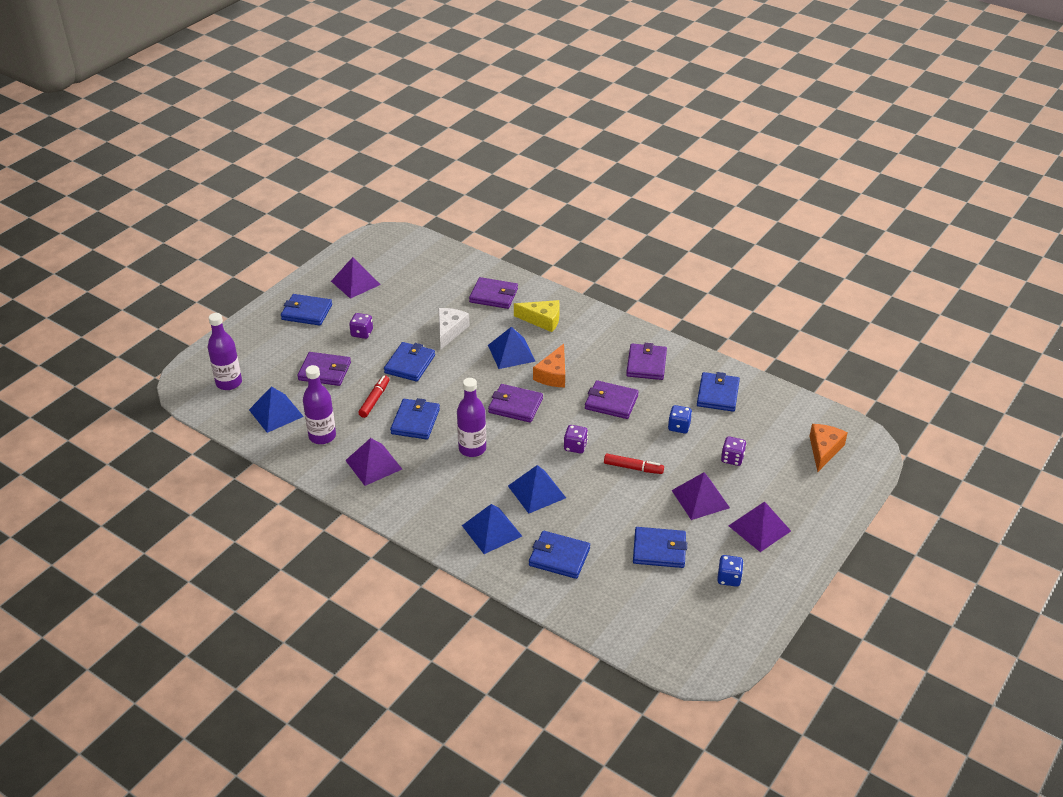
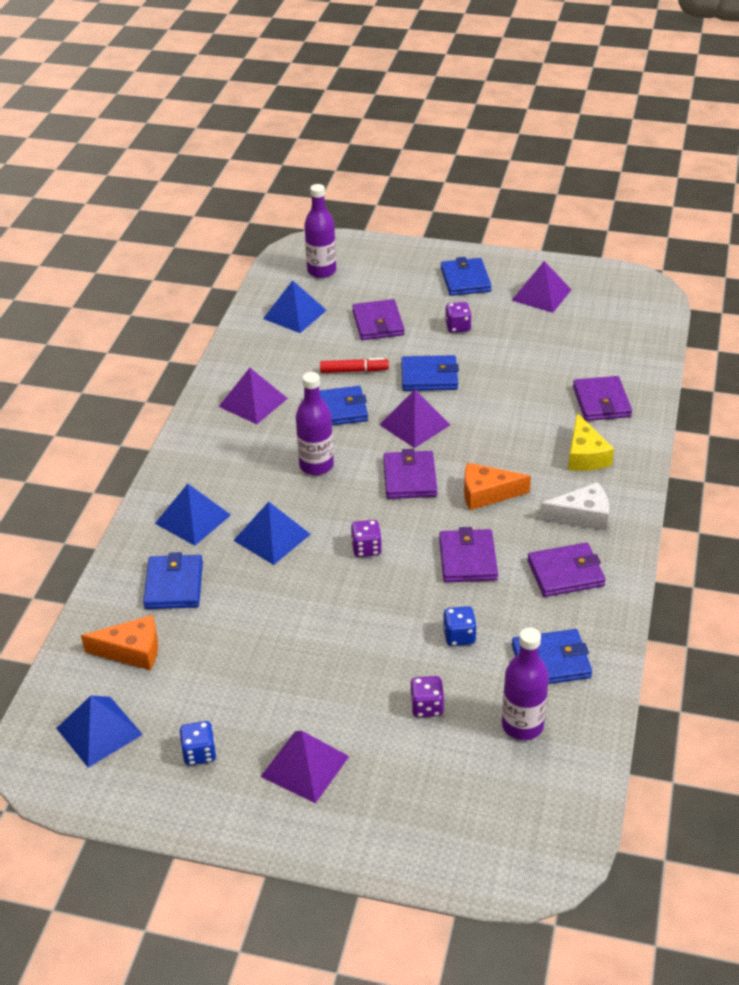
camera: 70 degrees right, 0 degrees up
purple bottle [303,365,336,444] -> purple bottle moved to [502,627,549,740]
white cheese [438,308,470,349] -> white cheese moved to [539,482,609,531]
blue pyramid [488,327,536,369] -> blue pyramid moved to [56,696,143,768]
red marker [604,454,664,474] -> none
blue wallet [633,527,687,568] -> none
purple pyramid [672,472,730,520] -> purple pyramid moved to [379,390,450,448]
orange cheese [809,424,848,472] -> orange cheese moved to [81,615,158,670]

